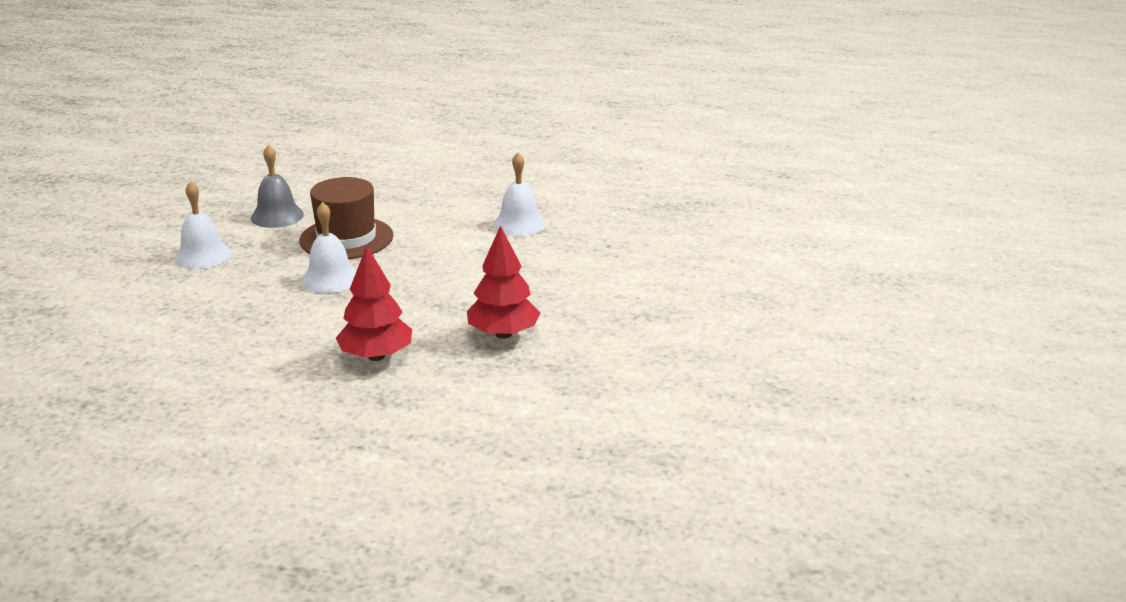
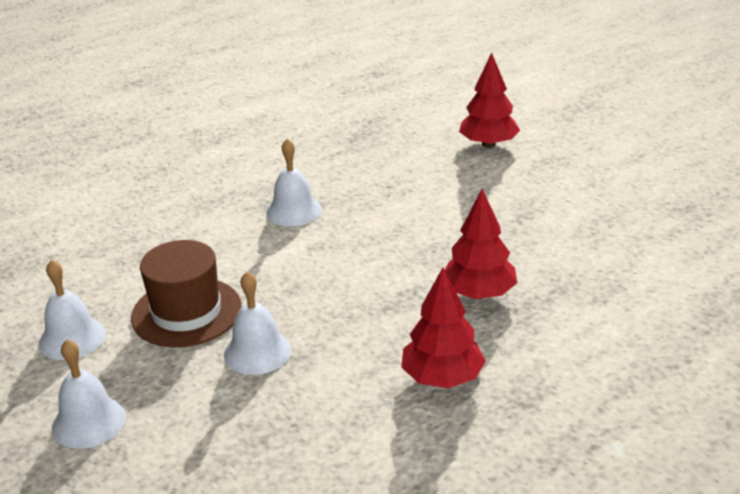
camera: 50 degrees left, 5 degrees up
grey bell [251,145,304,228] -> white bell [39,259,106,360]
none -> red tree [459,53,520,148]

